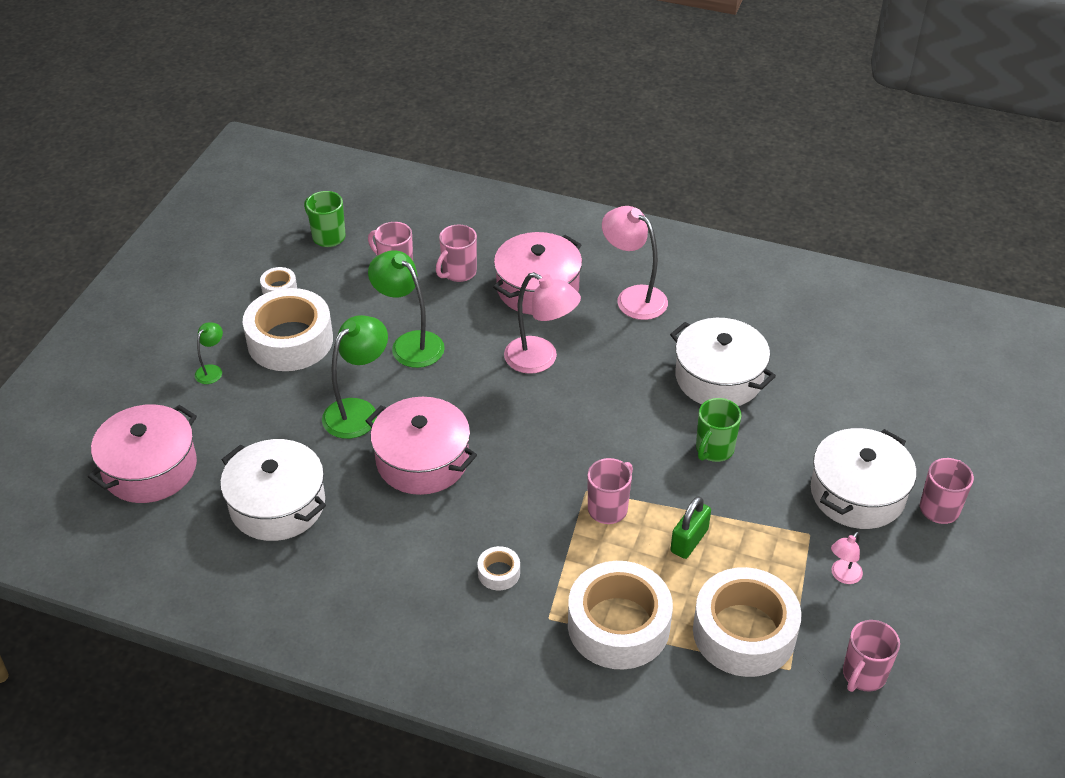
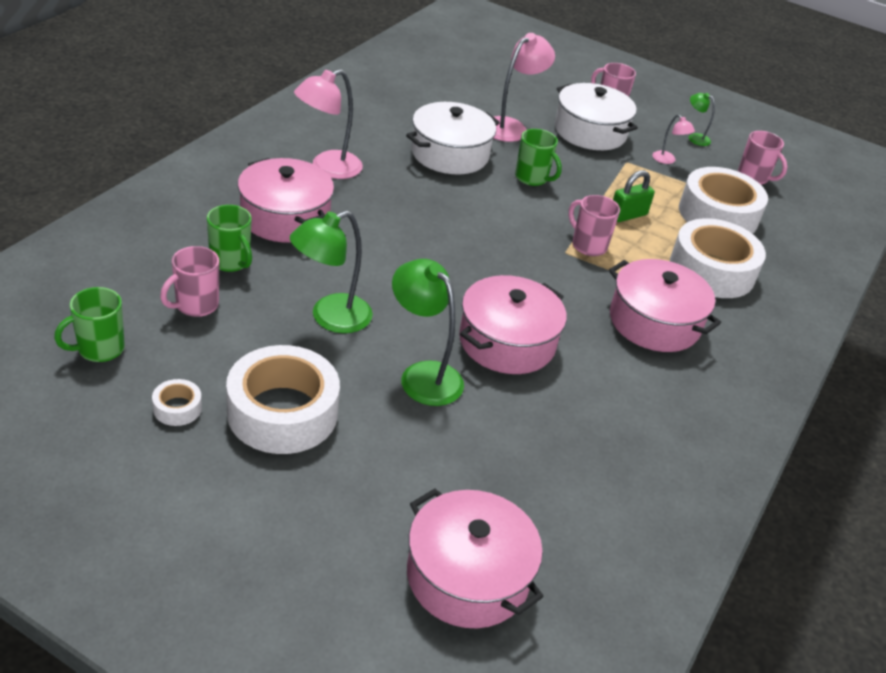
camera: 85 degrees left, 5 degrees down
green lamp [195,322,223,384] -> green lamp moved to [689,93,715,146]
white pot [220,439,326,541] -> none
pink mug [436,224,477,282] -> green mug [207,205,252,272]
white tape [477,546,520,591] -> pink pot [609,259,721,352]
pink lamp [504,272,581,374] -> pink lamp moved to [494,33,555,142]
green padlock [671,496,711,559] -> green padlock turned 75 degrees counterclockwise [613,170,655,222]

